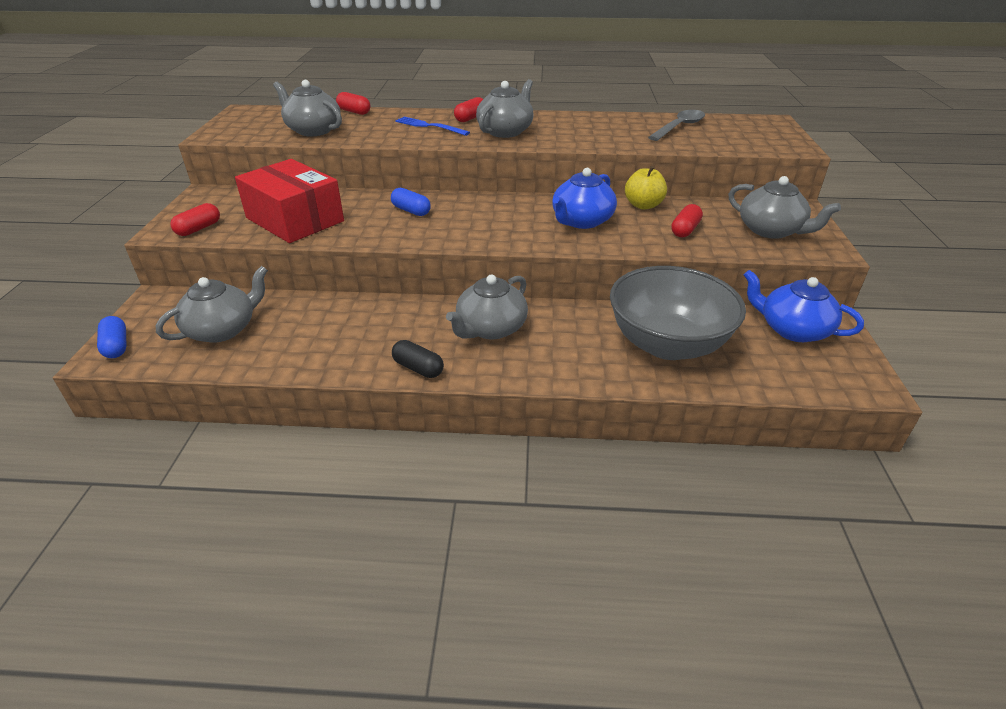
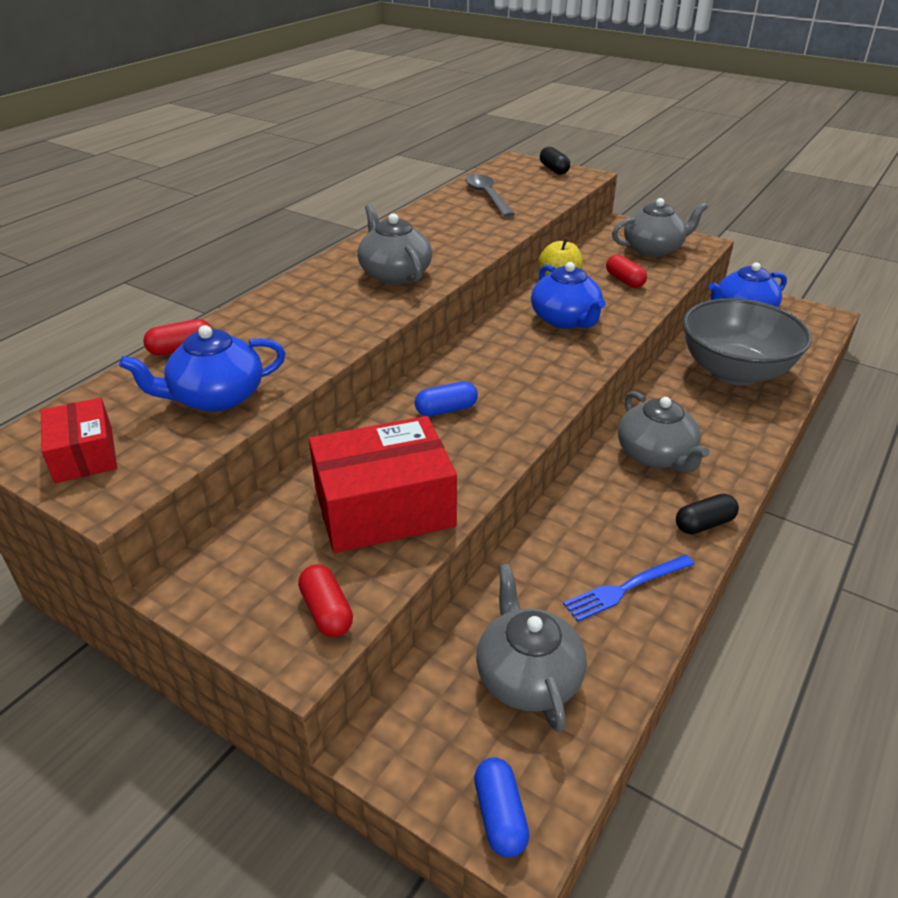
camera: 60 degrees left, 0 degrees up
blue capsule [97,316,126,358] -> blue capsule turned 75 degrees clockwise [474,757,529,857]
grey teapot [273,80,342,136] -> blue teapot [119,325,285,412]
blue fork [395,117,470,136] -> blue fork moved to [563,555,695,622]
red capsule [454,97,483,122] -> none
none -> red box [41,398,117,483]
none -> black capsule [540,147,570,175]

